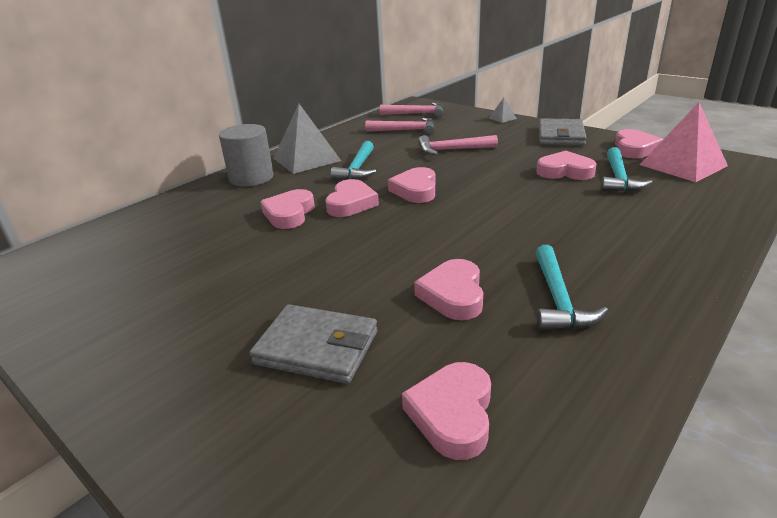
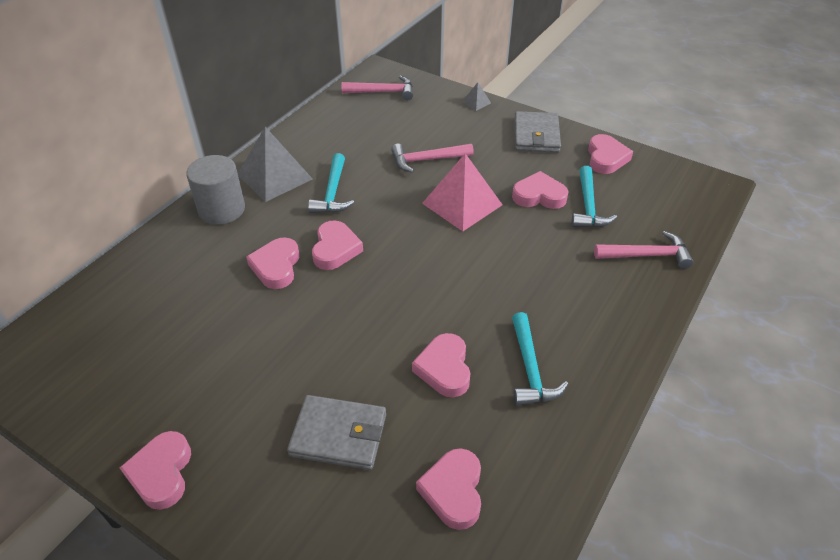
camera: 10 degrees left, 15 degrees up
pink hammer [365,118,435,135] -> pink hammer moved to [594,231,693,269]
pink heart [388,167,435,203] -> pink heart moved to [120,431,191,510]
pink pyramid [640,102,728,182] -> pink pyramid moved to [422,153,503,231]

